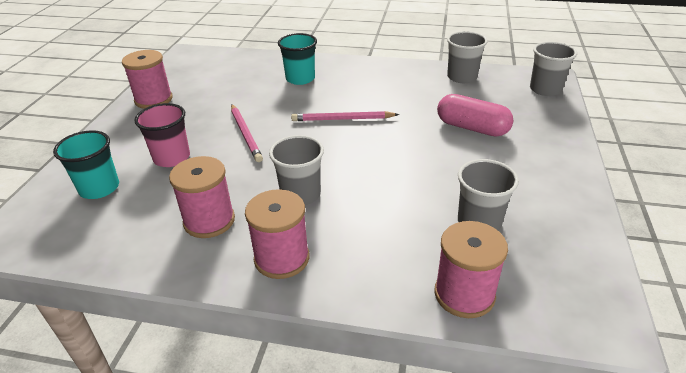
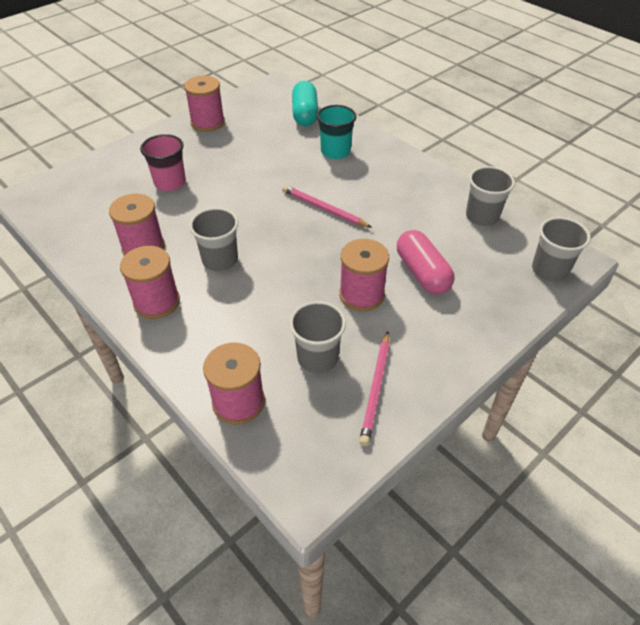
camera: 35 degrees right, 10 degrees up
turquoise cup [53,130,119,199] -> none
pink pencil [231,104,263,162] -> pink pencil moved to [359,331,390,446]
none -> turquoise capsule [292,81,318,126]
none -> pink spool [339,239,389,311]

